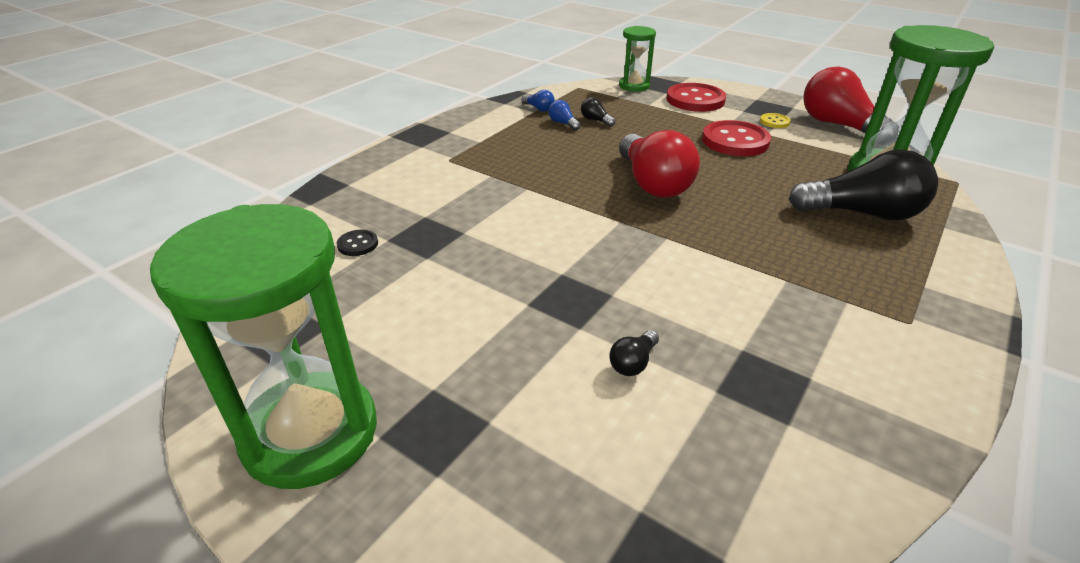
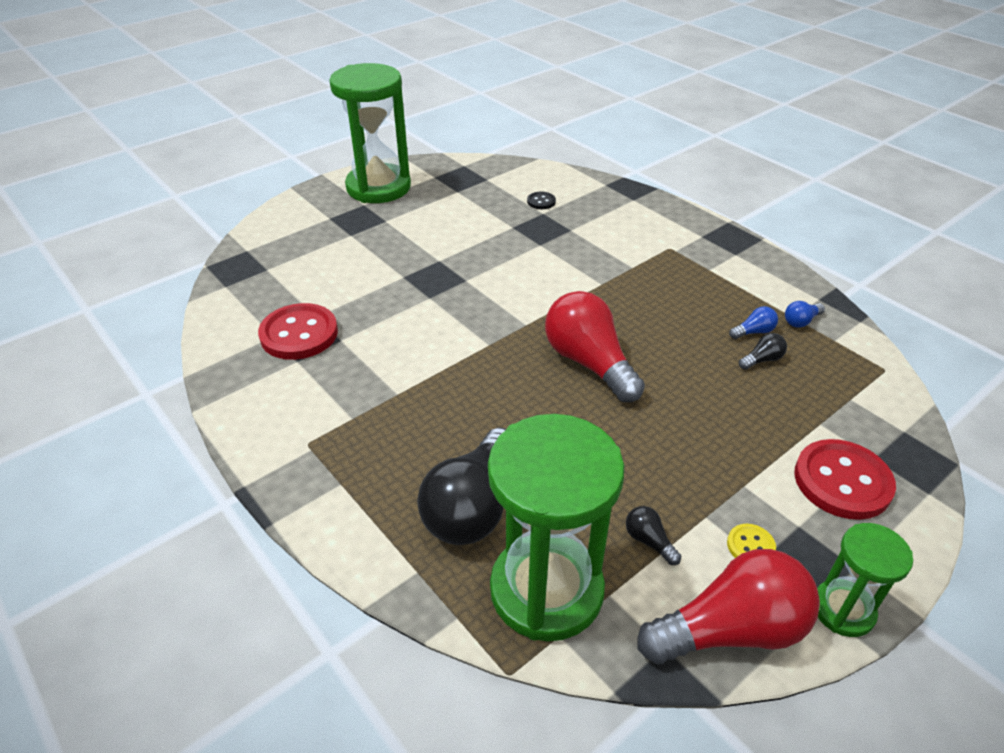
camera: 105 degrees right, 5 degrees up
black light bulb [609,330,659,376] -> black light bulb moved to [626,506,681,565]
green hourglass [619,26,656,92] -> green hourglass moved to [817,523,913,637]
red light bulb [619,130,700,198] -> red light bulb turned 60 degrees clockwise [545,291,645,402]
red button [702,120,771,156] -> red button moved to [258,303,338,360]

